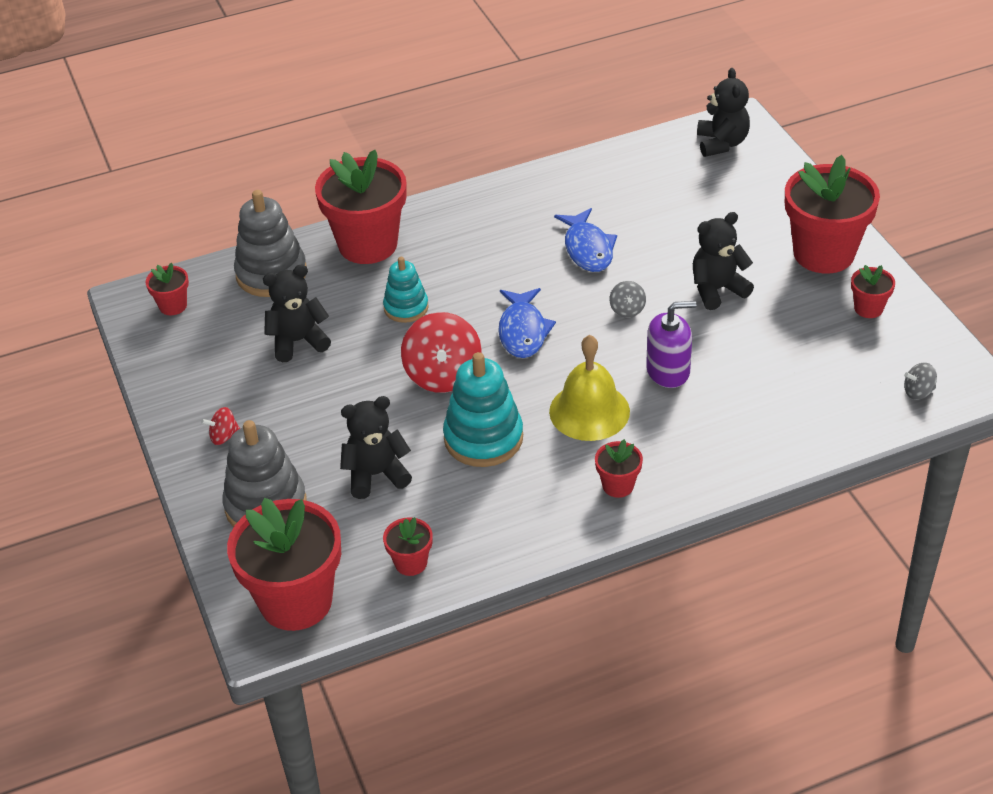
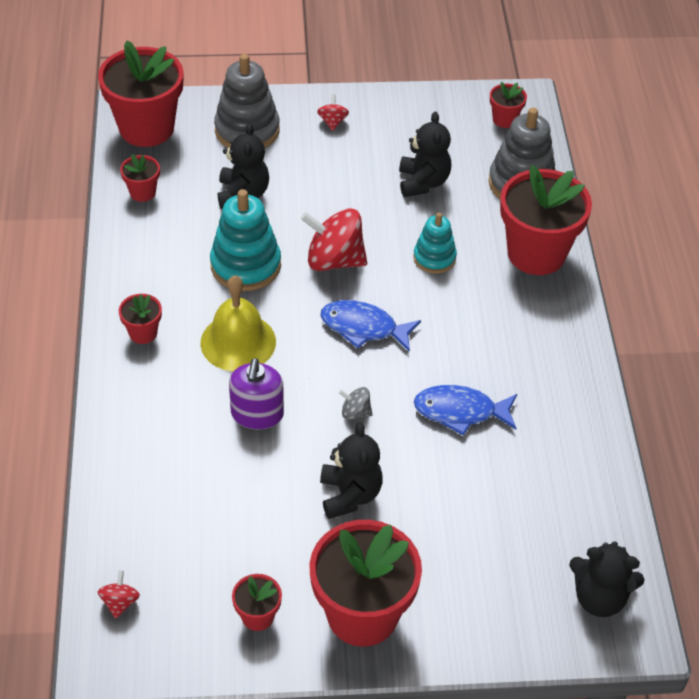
camera: 105 degrees right, 5 degrees up
grey spinning top [904,363,937,400] -> red spinning top [98,570,140,619]

